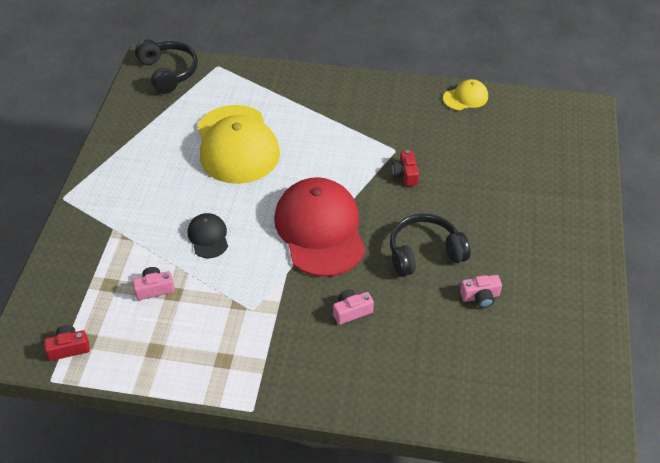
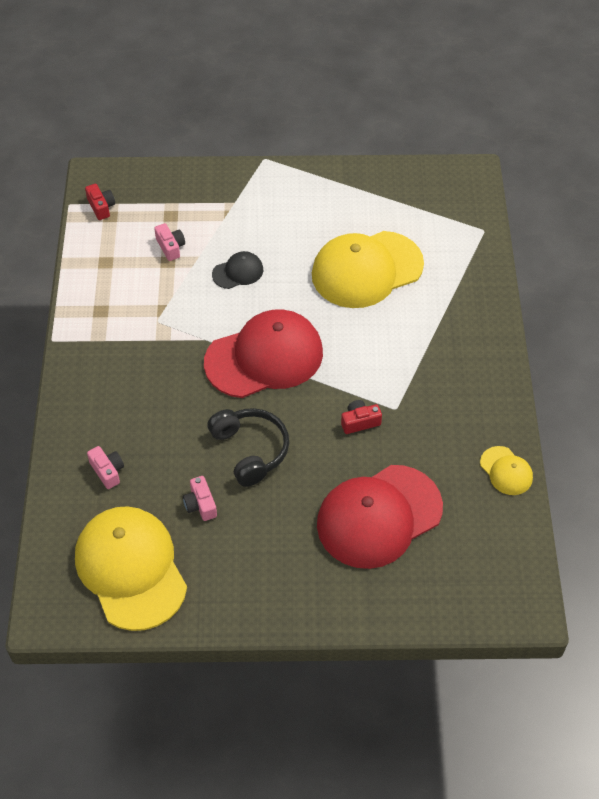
camera: 80 degrees right, 5 degrees up
black headphones [135,39,198,94] -> none
pink camera [333,289,374,325] -> pink camera moved to [87,446,124,489]
none -> yellow cap [75,506,187,631]
none -> red cap [317,465,443,569]

